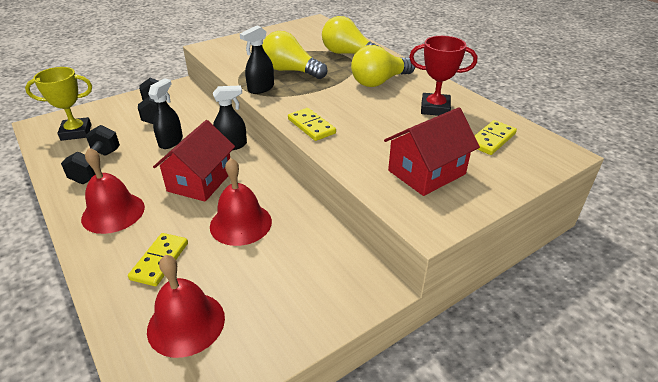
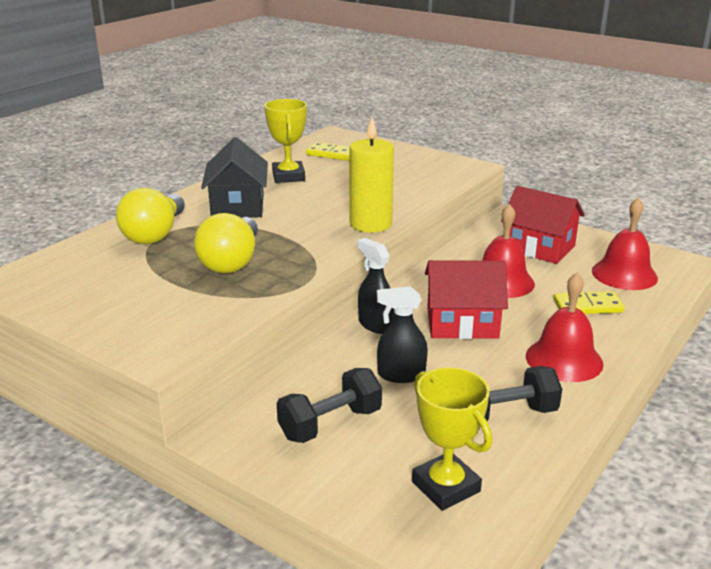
camera: 110 degrees left, 10 degrees down
black spray bottle [240,25,274,94] -> none
yellow domino [288,108,336,141] -> yellow candle [349,117,394,233]
yellow light bulb [351,45,415,87] -> black house [201,137,268,218]
red house [384,107,480,196] -> red house moved to [501,186,585,264]
red trophy [409,36,477,116] -> yellow trophy [264,99,307,183]

